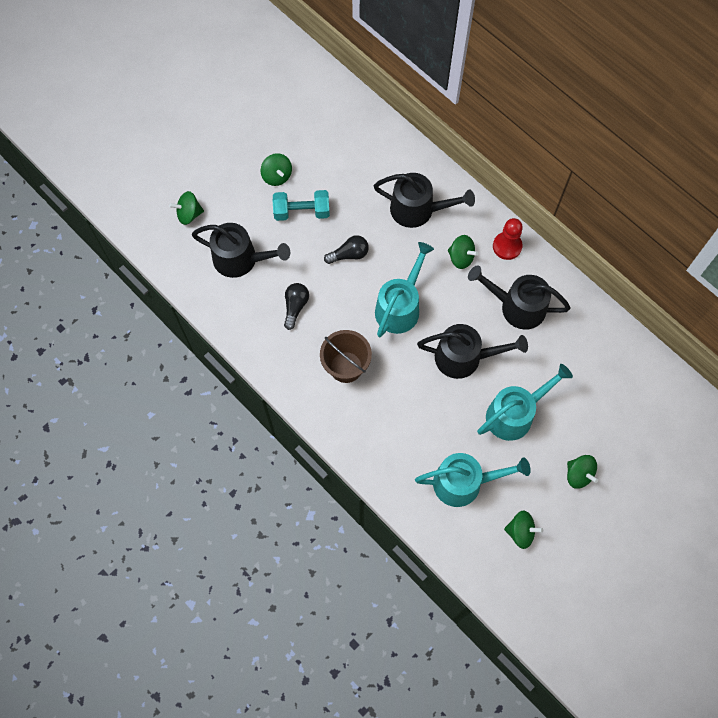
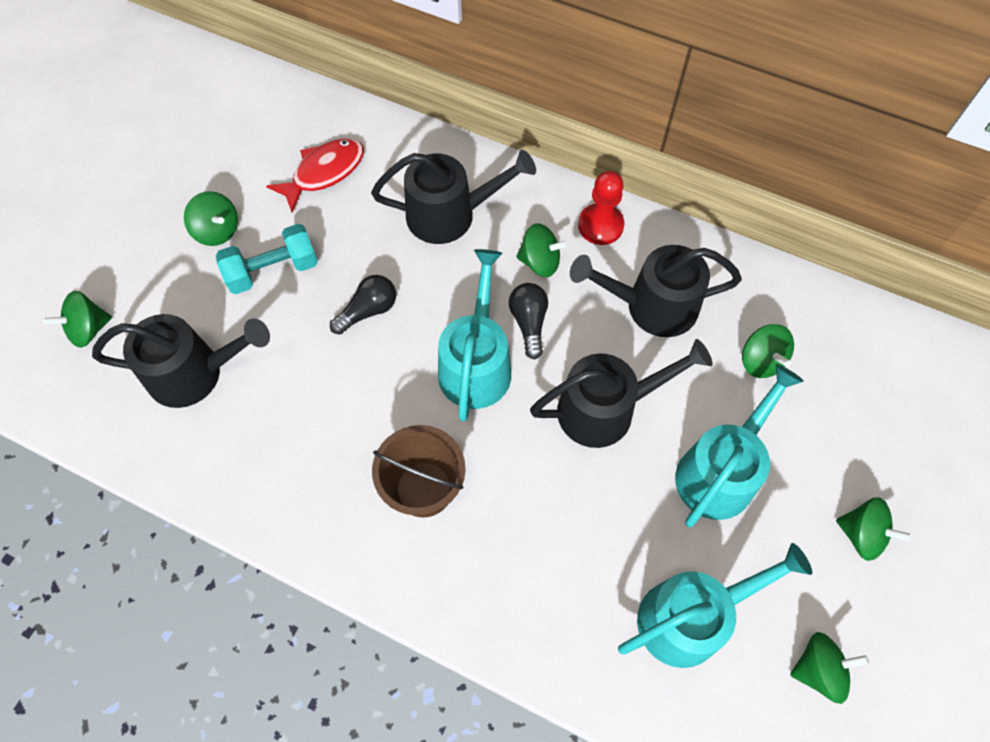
camera: 20 degrees left, 5 degrees down
black light bulb [284,283,309,330] -> black light bulb moved to [509,283,548,359]
none -> red fish [266,138,364,212]
none -> green spinning top [742,324,794,378]

